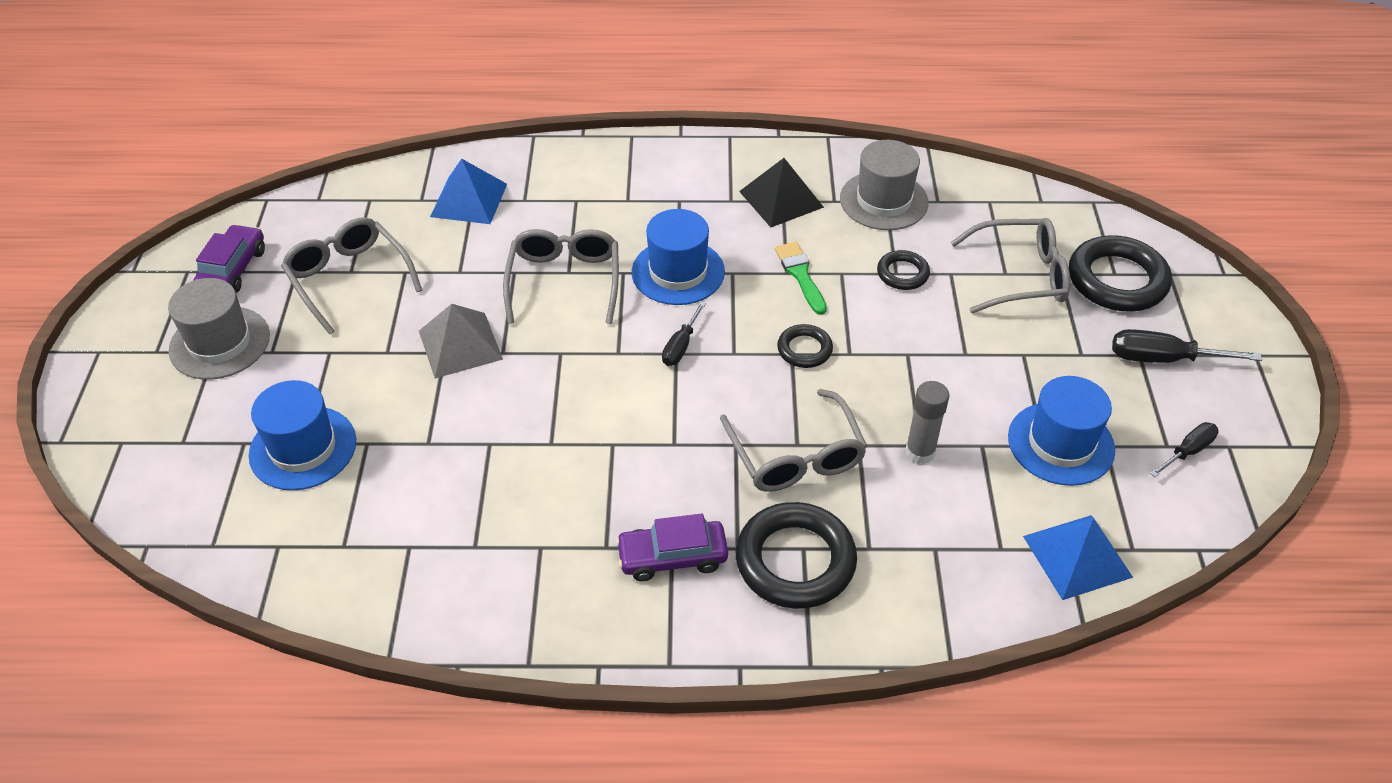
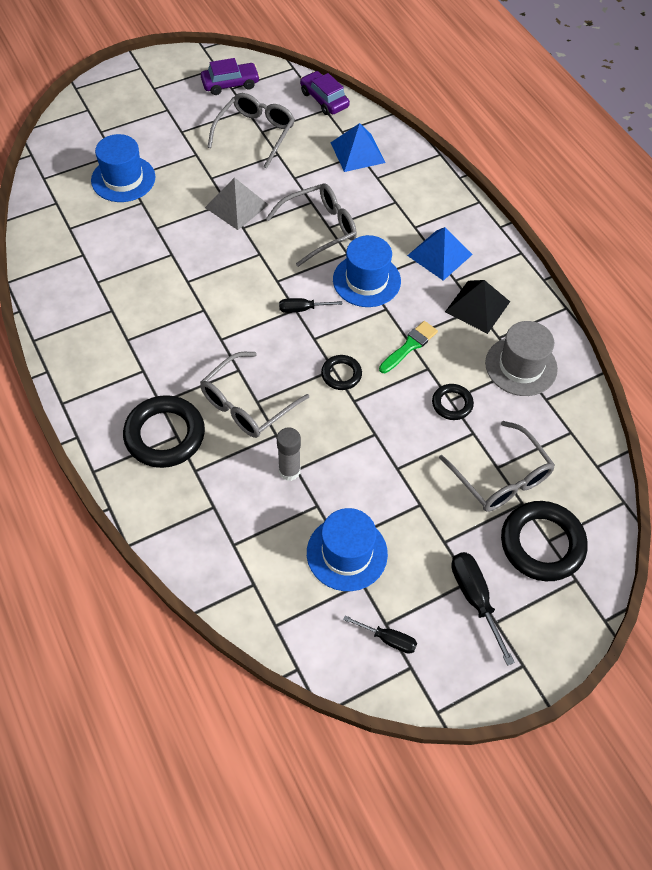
camera: 60 degrees right, 10 degrees up
grey hat [168,278,270,380] -> none
purple car [616,514,728,581] -> purple car moved to [300,71,350,115]
blue pyramid [1023,515,1133,600] -> blue pyramid moved to [407,227,473,281]

